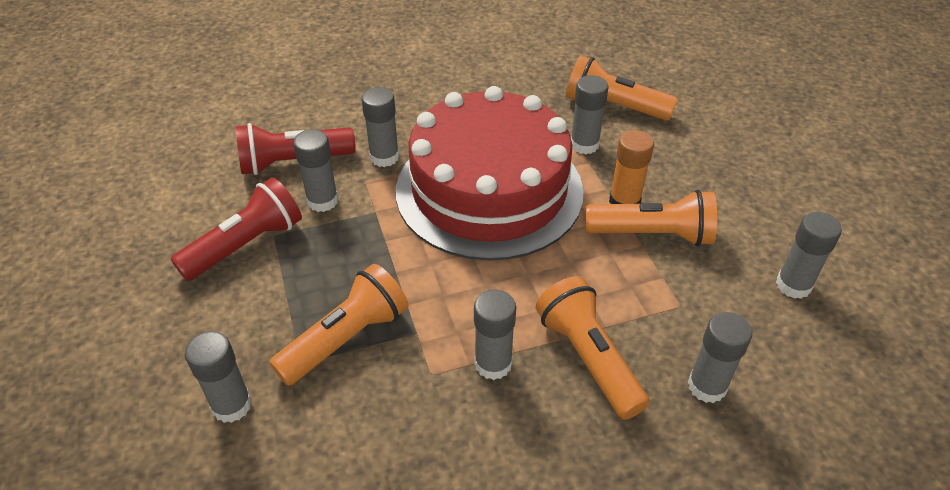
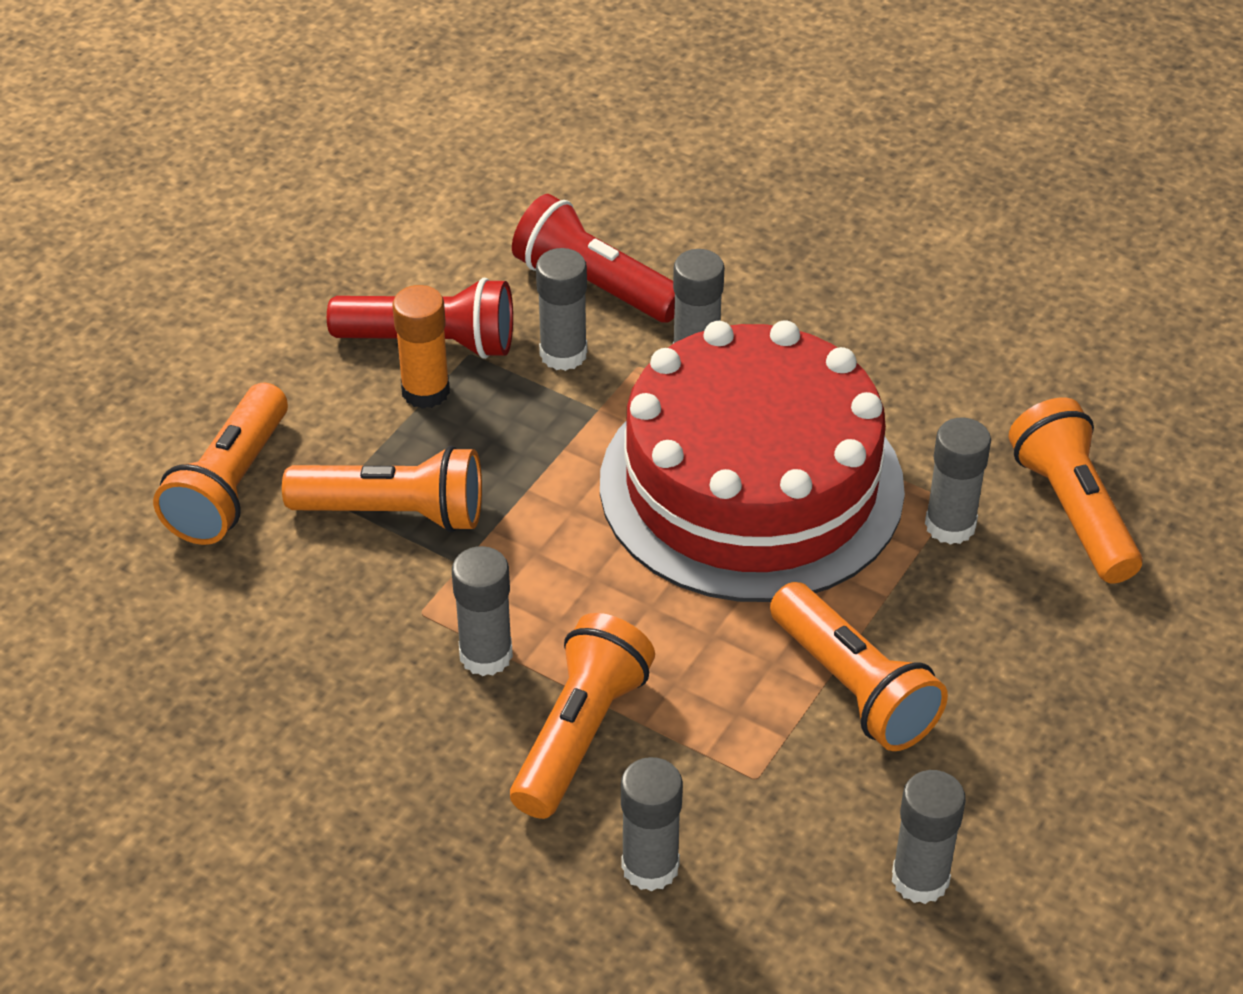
camera: 50 degrees right, 0 degrees up
grey glue stick [185,331,252,423] -> orange flashlight [153,382,288,545]
orange glue stick [609,130,654,204] -> orange glue stick moved to [393,285,450,409]

